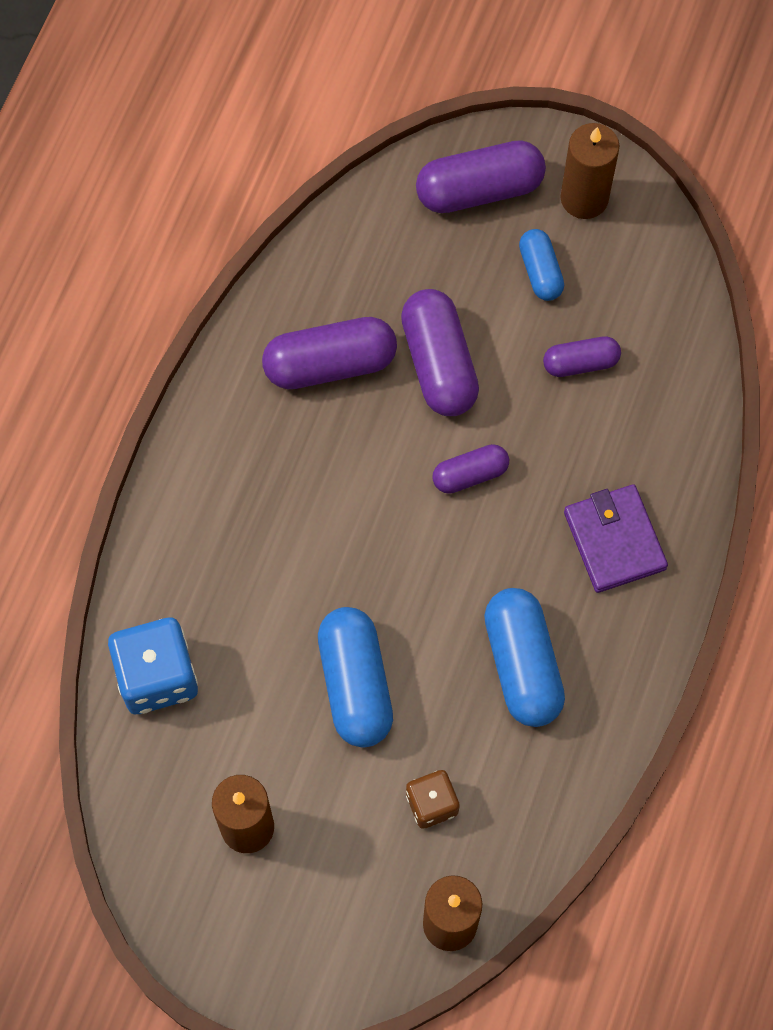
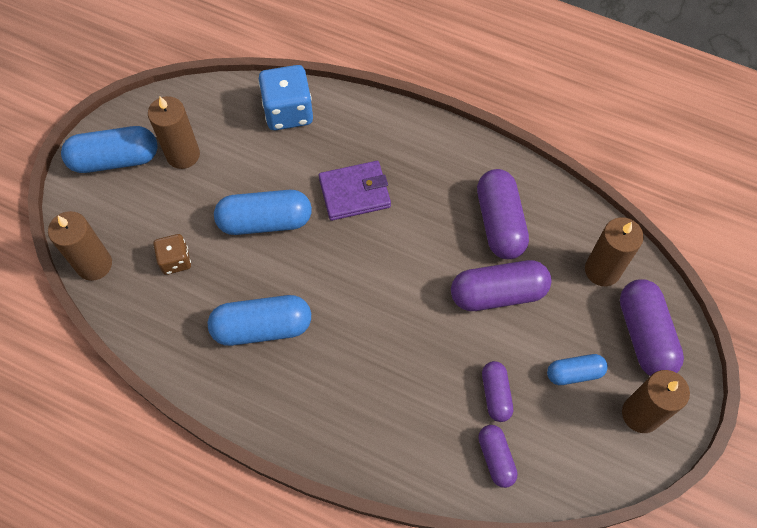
camera: 95 degrees right, 5 degrees down
purple capsule [432,444,509,494] -> purple capsule moved to [478,425,518,488]
purple wallet [564,484,668,593] -> purple wallet moved to [319,161,391,221]
none -> blue capsule [61,126,158,173]
none -> brown candle [585,217,644,286]

